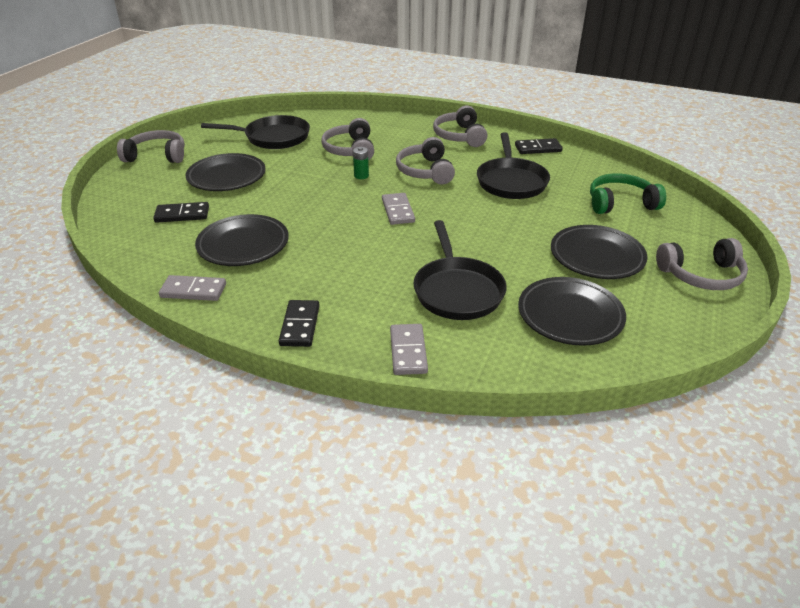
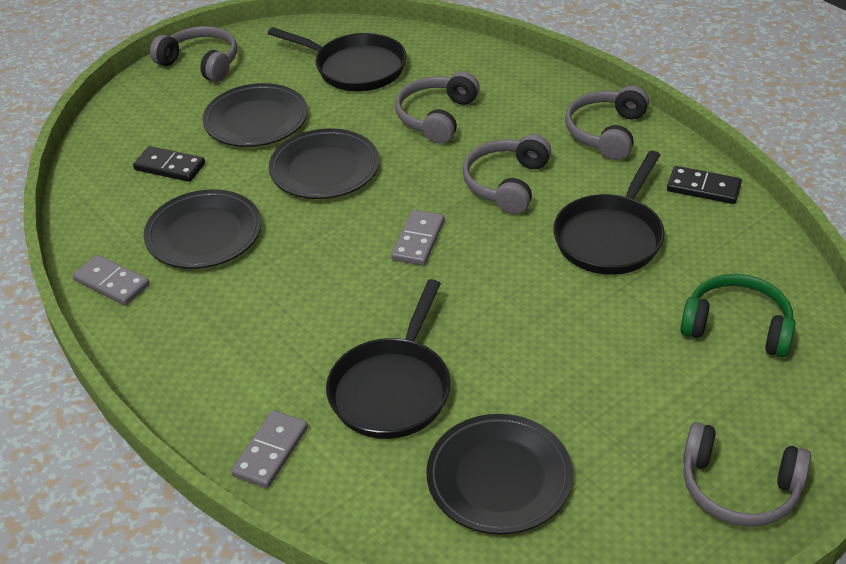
camera: 30 degrees right, 5 degrees up
black domino [279,300,320,347] -> none
green battery [353,147,369,179] -> none
black plate [551,225,647,279] -> black plate moved to [269,128,379,199]

